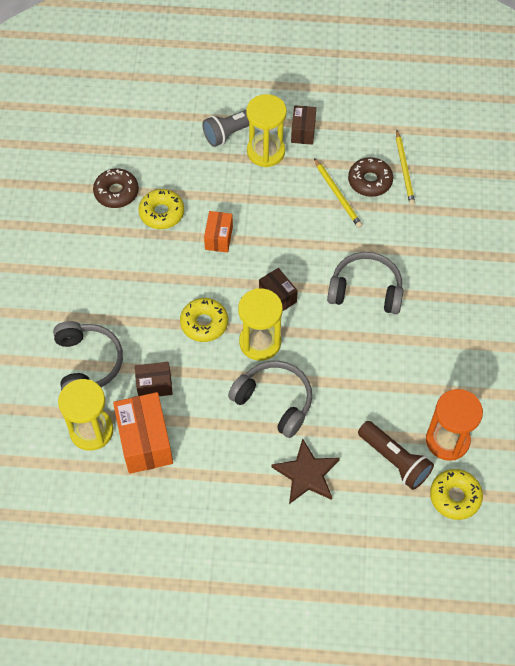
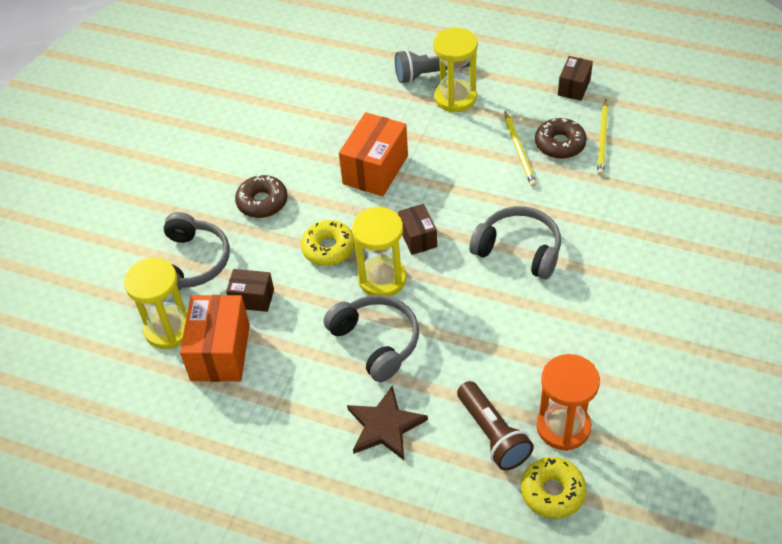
camera: 20 degrees right, 10 degrees down
brown donut [93,168,139,208] -> brown donut moved to [235,175,288,218]
yellow donut [138,189,184,229] -> none
orange box [204,211,233,253] -> orange box [339,112,408,196], size x1.74
brown box [291,105,316,145] -> brown box moved to [558,56,593,101]

